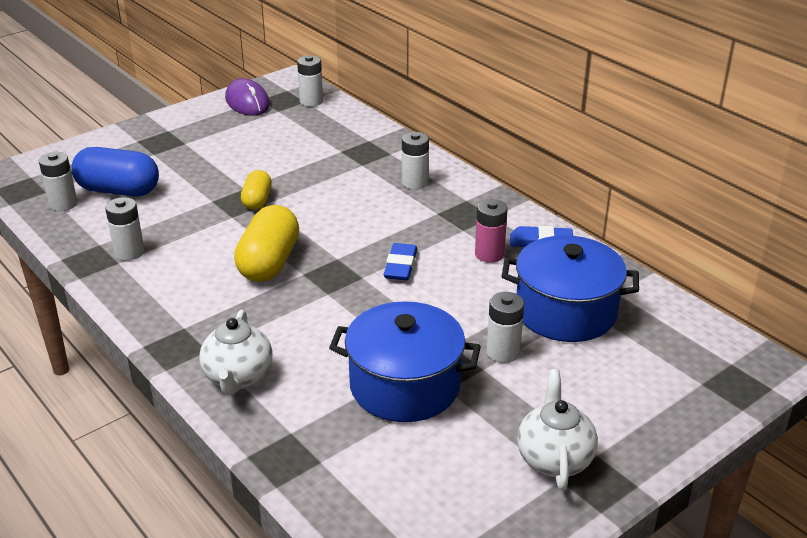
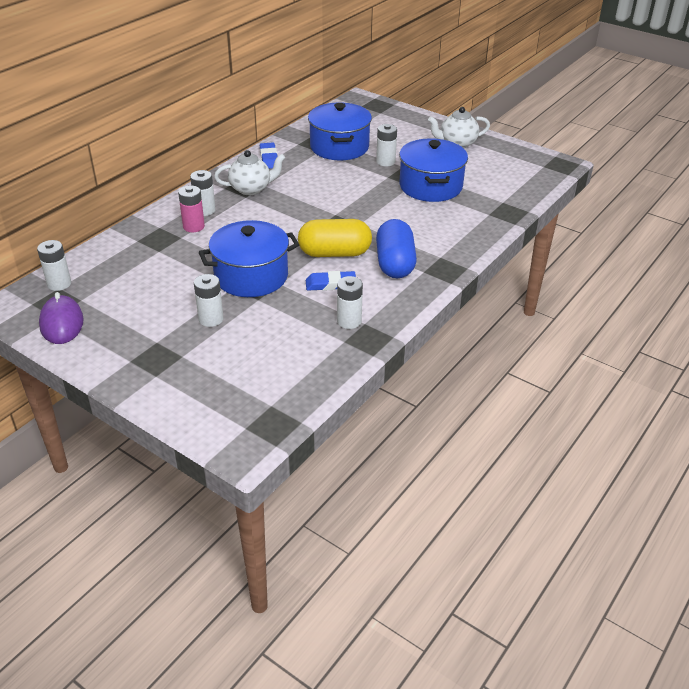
camera: 105 degrees left, 5 degrees up
white battery [39,152,78,211] -> white battery moved to [194,274,223,327]
blue capsule [71,147,159,197] -> blue capsule moved to [376,219,417,278]
white teapot [199,310,272,395] -> white teapot moved to [214,150,285,195]
purple mouse [225,78,270,116] -> purple mouse turned 60 degrees counterclockwise [39,292,84,344]
yellow capsule [241,170,272,210] -> blue pot [199,220,299,297]
blue eraser [384,243,417,280] -> blue eraser moved to [306,271,356,291]
pink battery [475,199,508,263] -> pink battery moved to [178,185,205,232]

